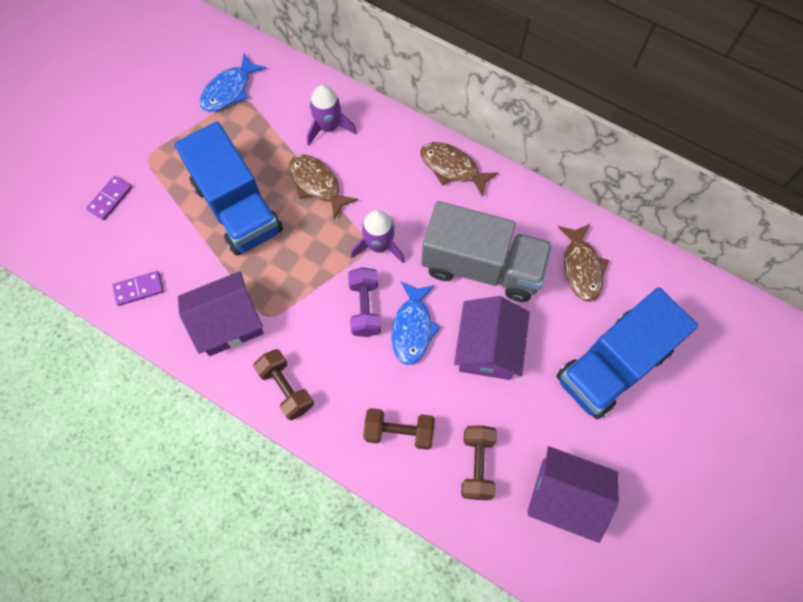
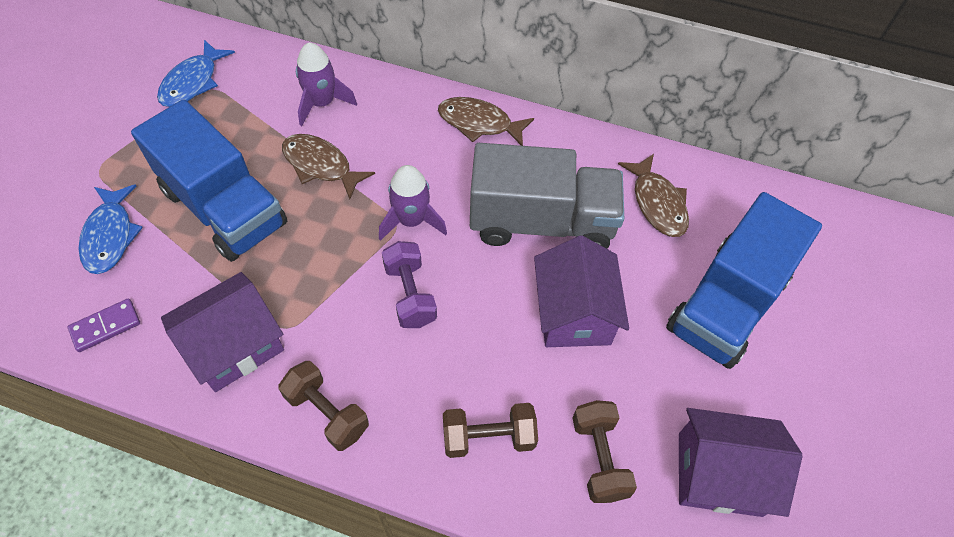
camera: 15 degrees left, 10 degrees down
purple domino [86,176,132,220] -> none
blue fish [392,281,440,365] -> blue fish moved to [79,184,143,274]

